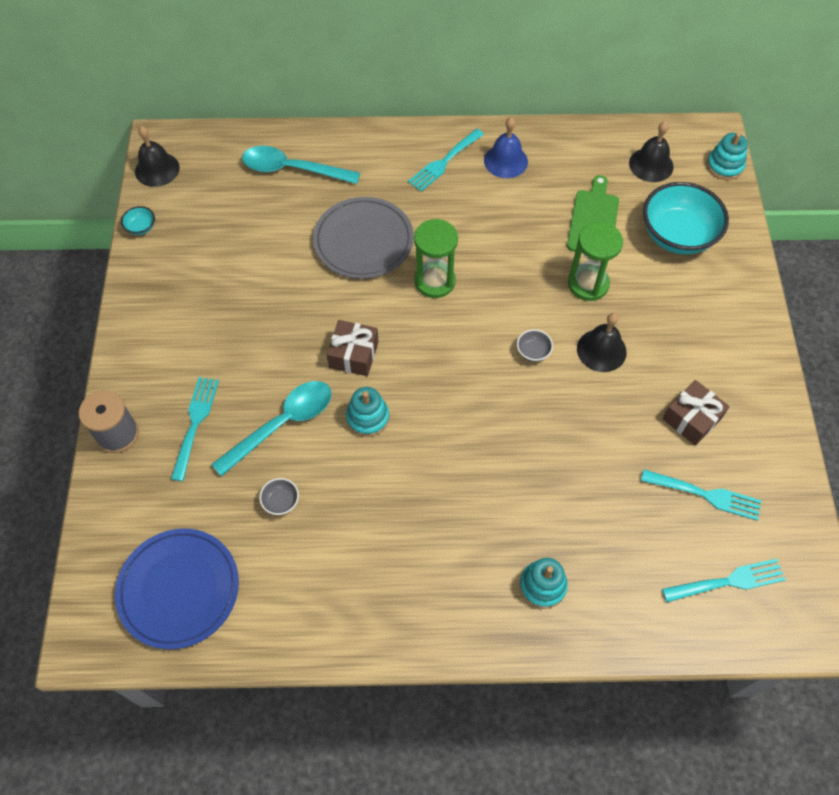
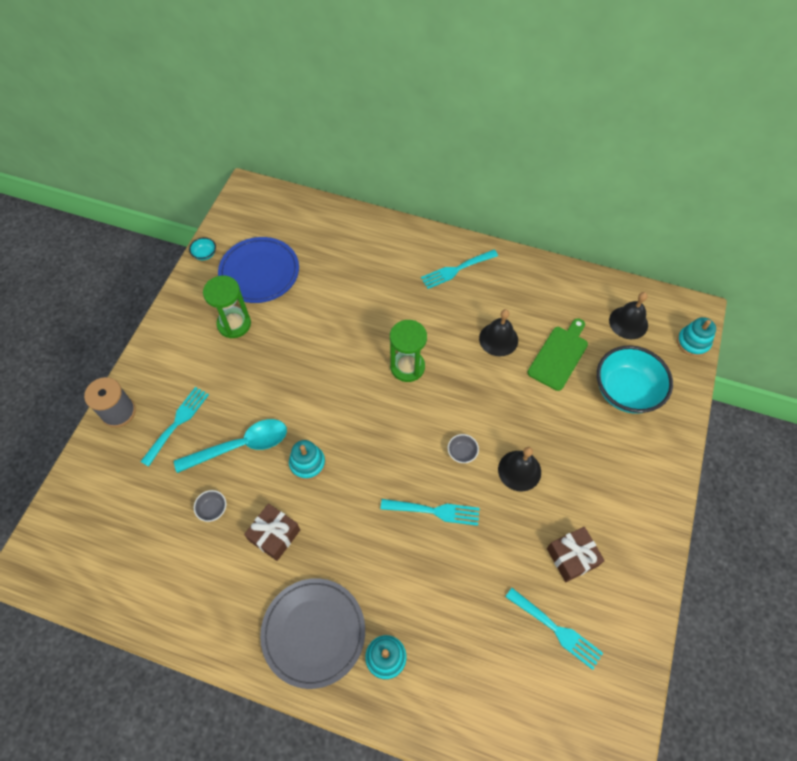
camera: 20 degrees right, 0 degrees up
blue plate [115,529,239,649] -> blue plate moved to [218,237,299,303]
black bell [135,126,180,187] -> black bell moved to [479,309,518,357]
turquoise spoon [242,146,360,184] -> none
grey plate [313,197,414,279] -> grey plate moved to [260,578,365,689]
brown gift [327,320,379,376] -> brown gift moved to [244,503,300,561]
blue bell [484,117,528,178] -> none
green hourglass [568,222,623,301] -> green hourglass moved to [203,276,251,338]
turquoise fork [662,559,786,602] -> turquoise fork moved to [381,499,480,526]

